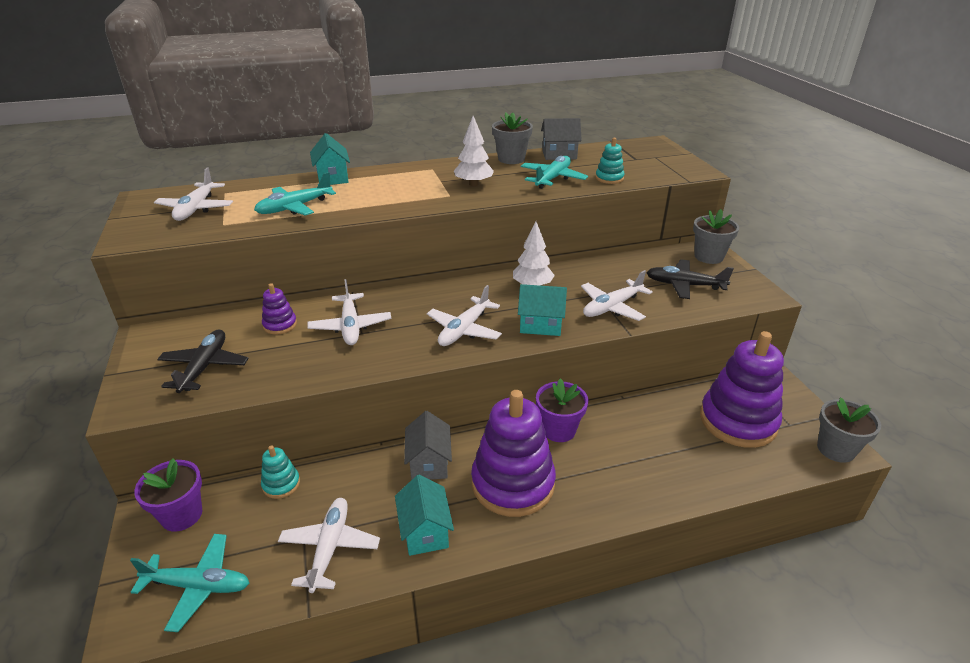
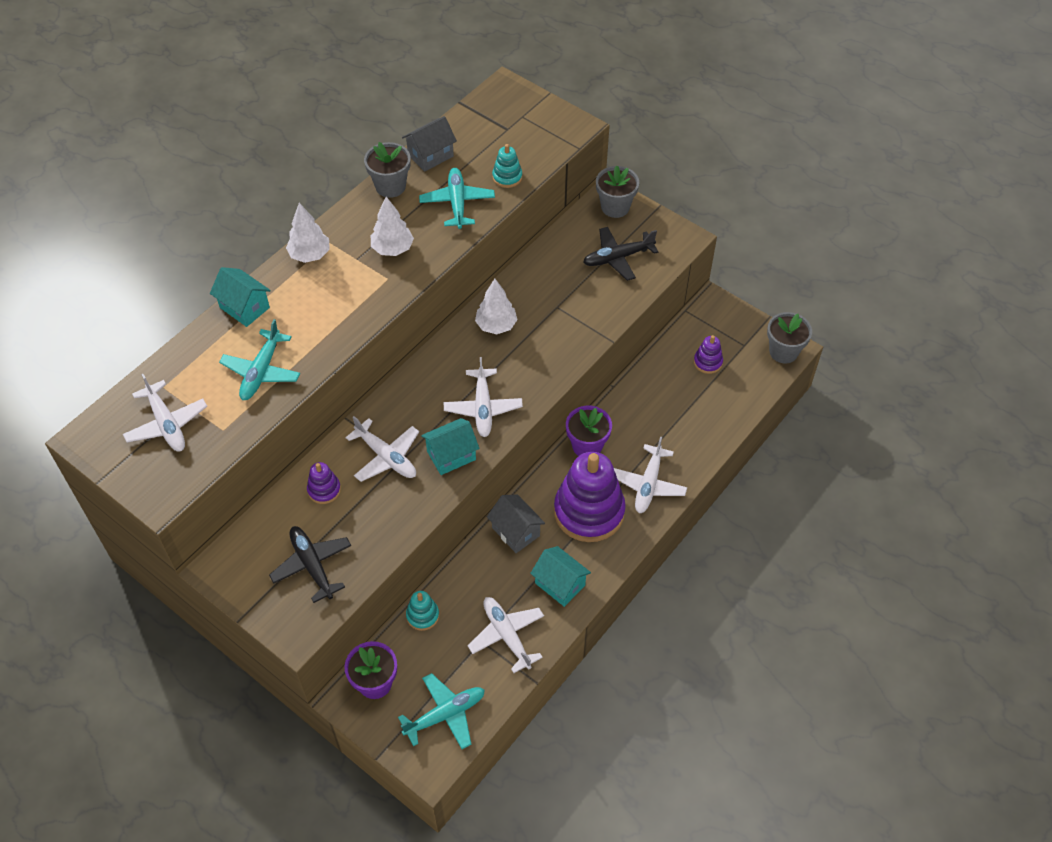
camera: 35 degrees left, 20 degrees up
turquoise house [518,284,567,336] -> turquoise house moved to [421,418,480,475]
white plane [581,270,653,321] -> white plane moved to [614,437,687,513]
purple stacking toy [700,331,784,448] -> purple stacking toy [694,335,723,374], size x0.44
none -> white tree [286,203,330,263]

